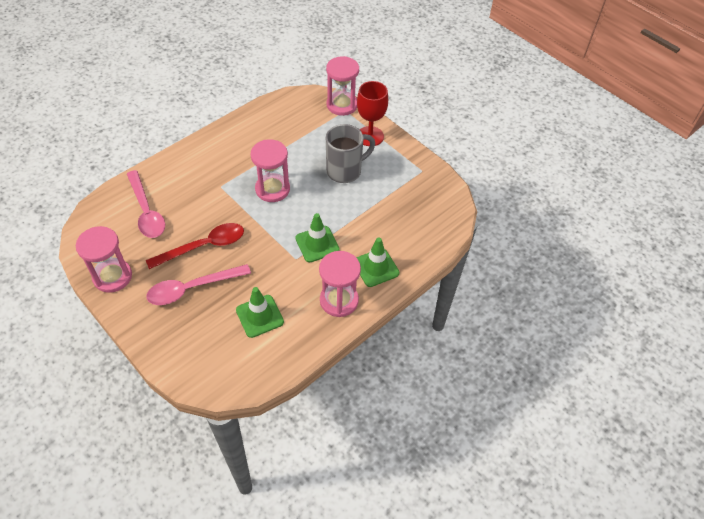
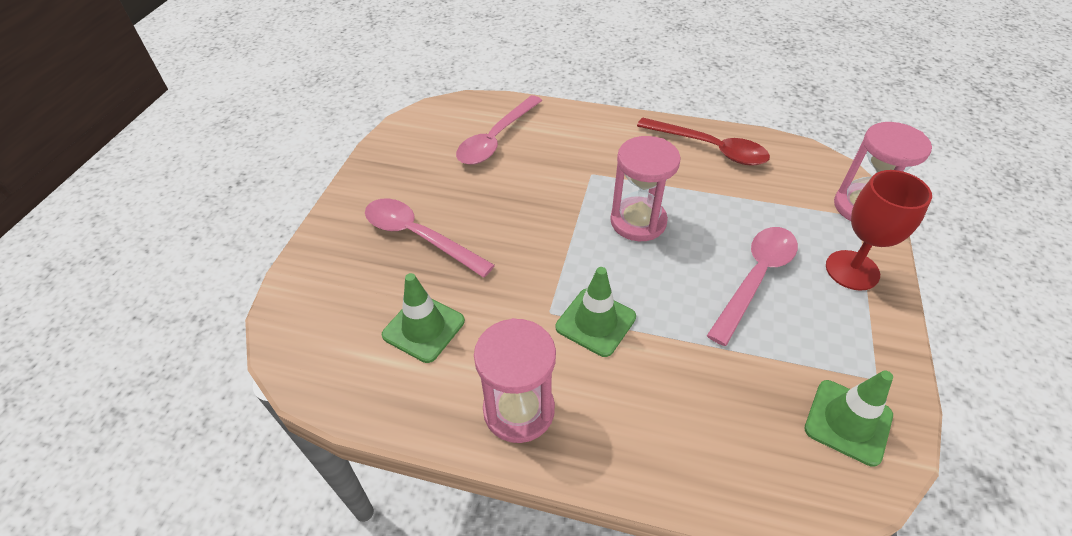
camera: 60 degrees right, 5 degrees down
pink hourglass [76,226,132,293] -> none
red spoon [146,223,244,269] -> red spoon moved to [637,118,770,166]
grey mug [326,124,375,183] -> pink spoon [707,227,798,346]
green traffic cone [356,237,400,287] -> green traffic cone moved to [804,370,893,467]

